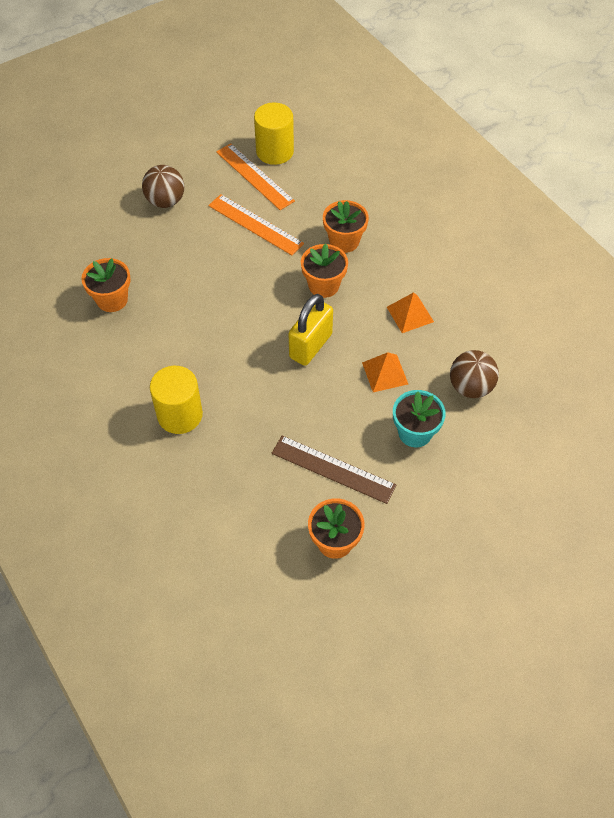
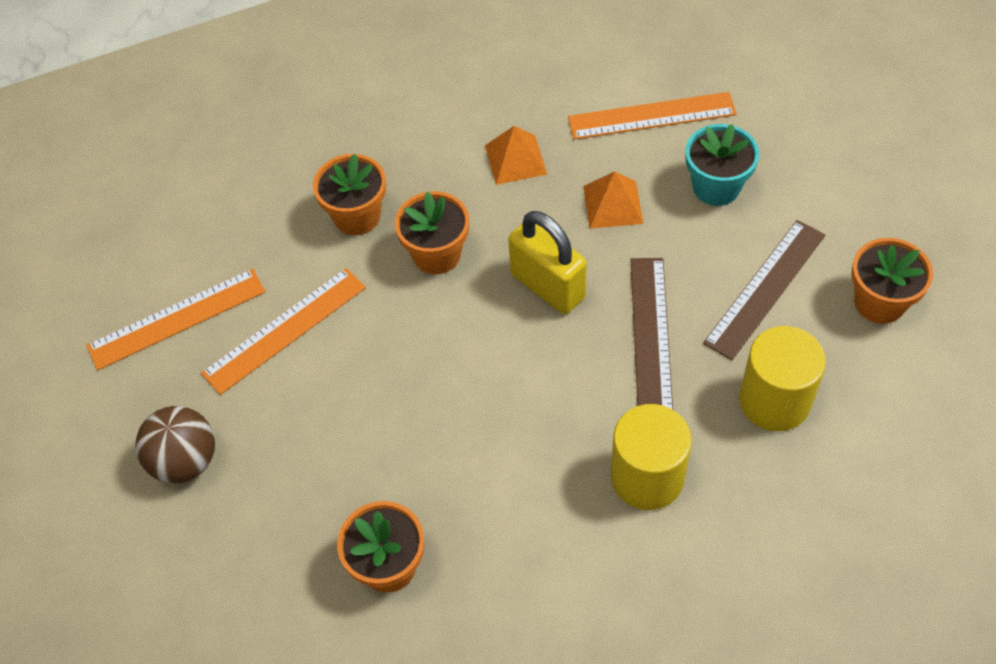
camera: 75 degrees left, 0 degrees up
yellow cylinder [254,102,294,165] -> yellow cylinder moved to [739,326,826,431]
brown ball [450,350,499,398] -> orange ruler [568,92,737,140]
none -> brown ruler [630,258,673,410]

